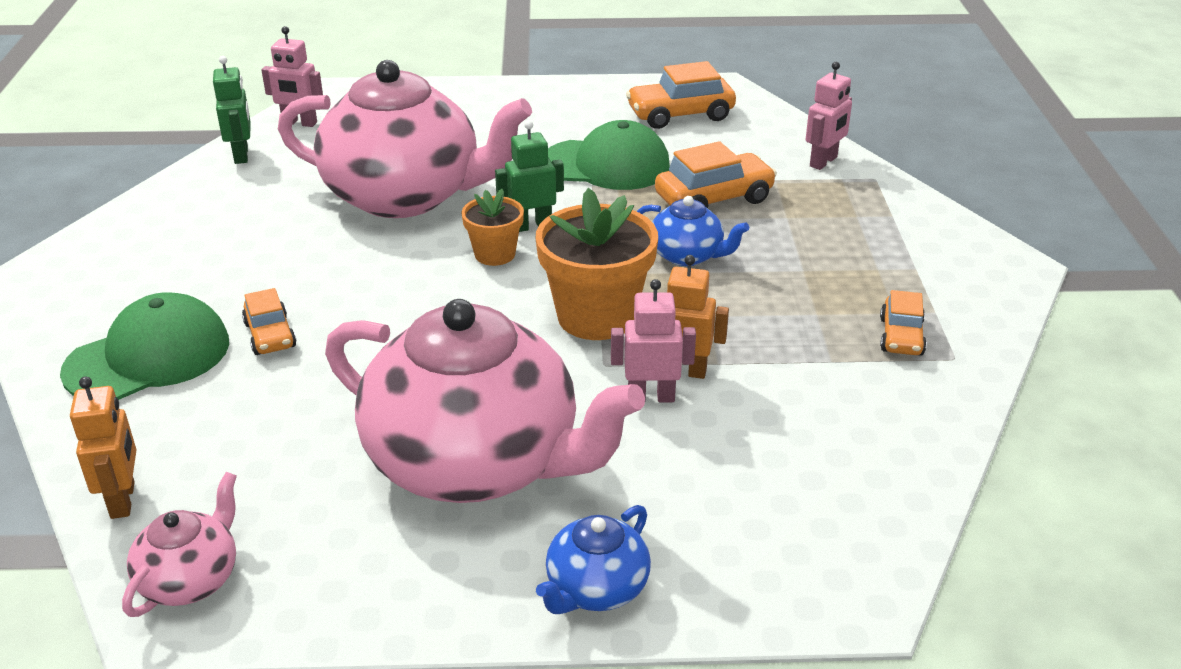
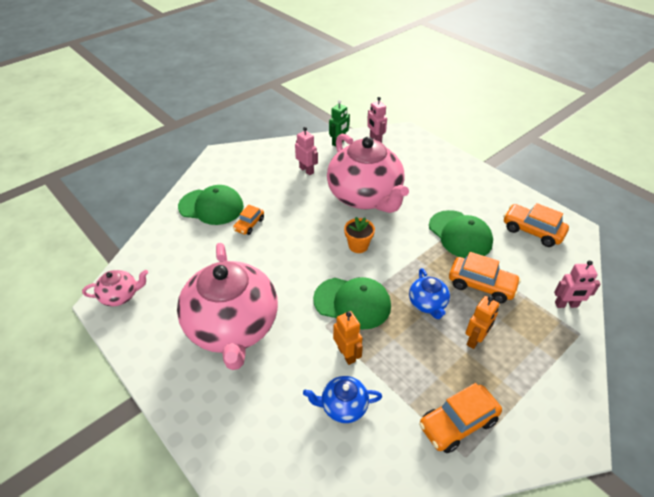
camera: 50 degrees right, 10 degrees up
orange robot [70,377,137,519] -> orange robot moved to [465,296,499,349]
green robot [495,120,564,232] -> none
orange flower pot [535,188,658,340] -> green cap [313,277,391,330]
blue teapot [536,505,651,614] -> blue teapot moved to [303,376,382,423]
pink robot [611,279,696,402] -> pink robot moved to [295,127,318,175]
orange car [880,290,927,355] -> orange car [419,383,502,453], size x1.64

